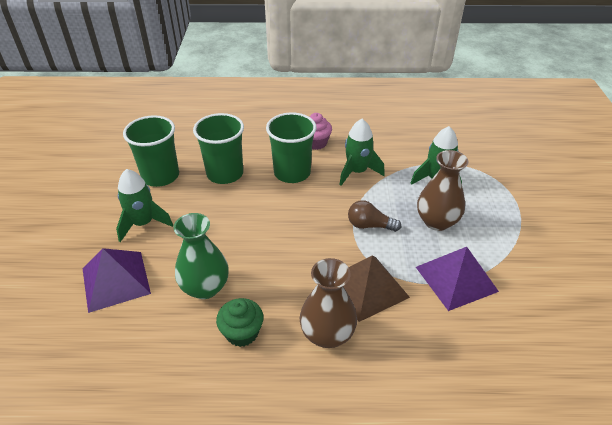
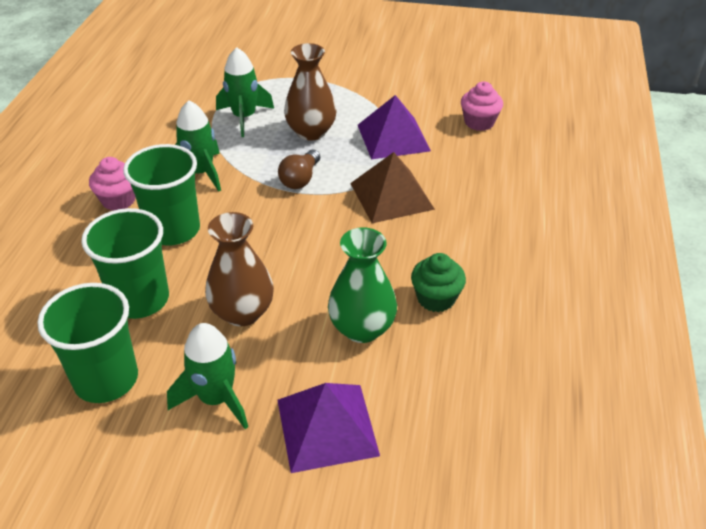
camera: 80 degrees left, 0 degrees up
brown vase [300,258,357,348] -> brown vase moved to [205,212,274,326]
none -> pink cupcake [461,82,503,131]

